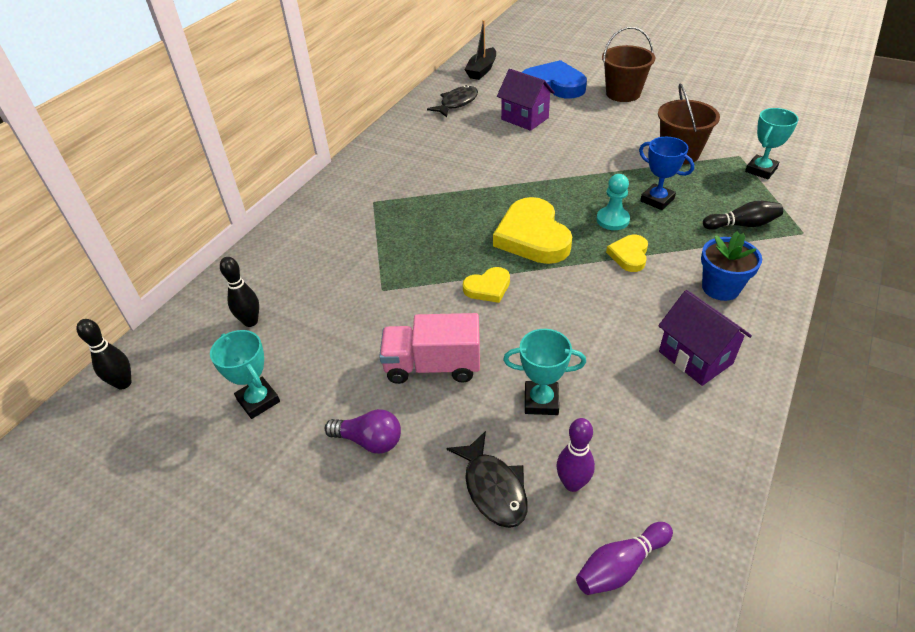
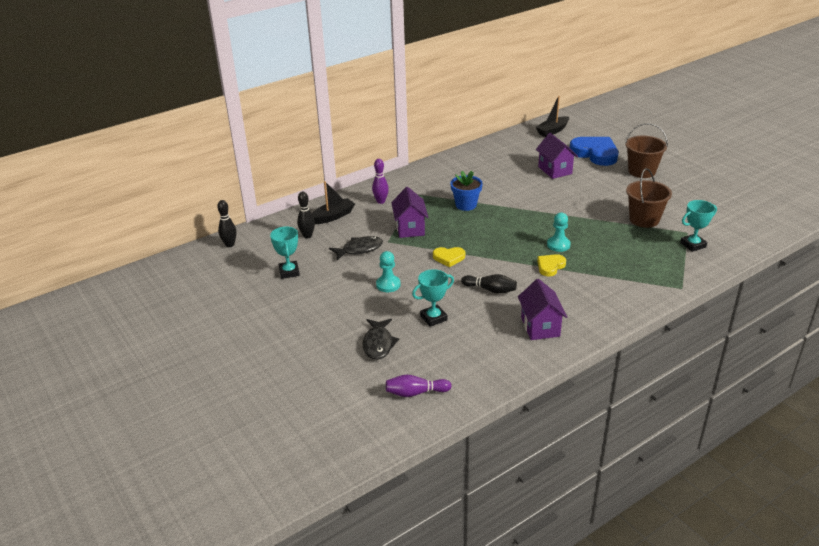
camera: 25 degrees right, 10 degrees down
purple light bulb [325,409,401,454] -> none
pink truck [379,313,480,384] -> turquoise pawn [376,251,401,292]
black fish [427,85,478,117] -> black fish moved to [329,236,383,260]
yellow heart [493,197,572,264] -> none
turquoise trophy [503,329,586,415] -> turquoise trophy turned 60 degrees counterclockwise [412,269,454,327]
purple bowling pin [556,418,595,492] -> purple bowling pin moved to [372,159,389,204]
blue trophy [639,137,694,210] -> none
blue flower pot [701,231,762,301] -> blue flower pot moved to [450,171,483,211]
black bowling pin [703,201,783,230] -> black bowling pin moved to [461,274,517,294]
none -> black boat [312,181,355,224]
none -> purple house [391,187,428,238]

